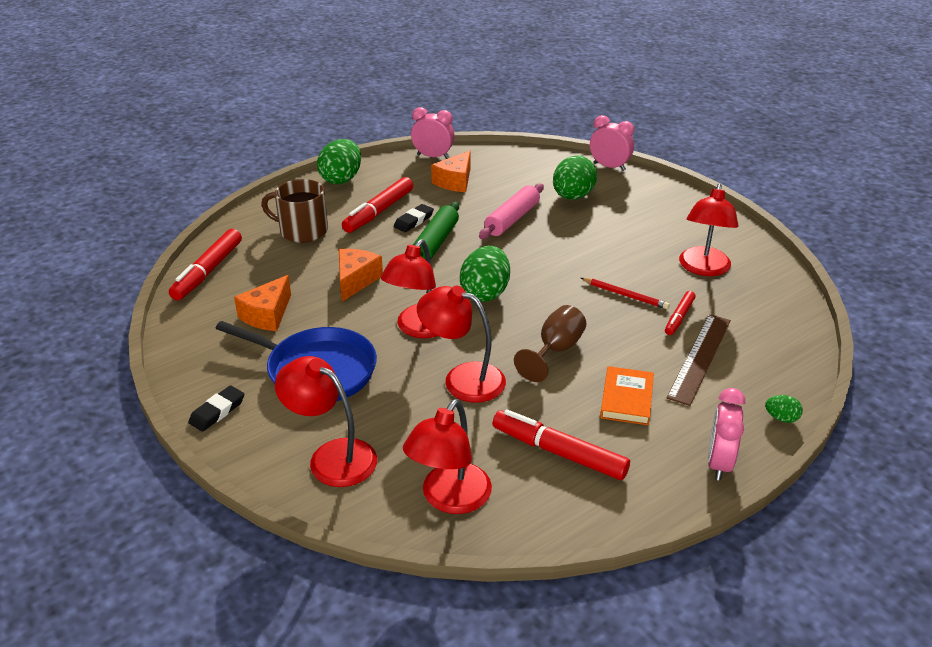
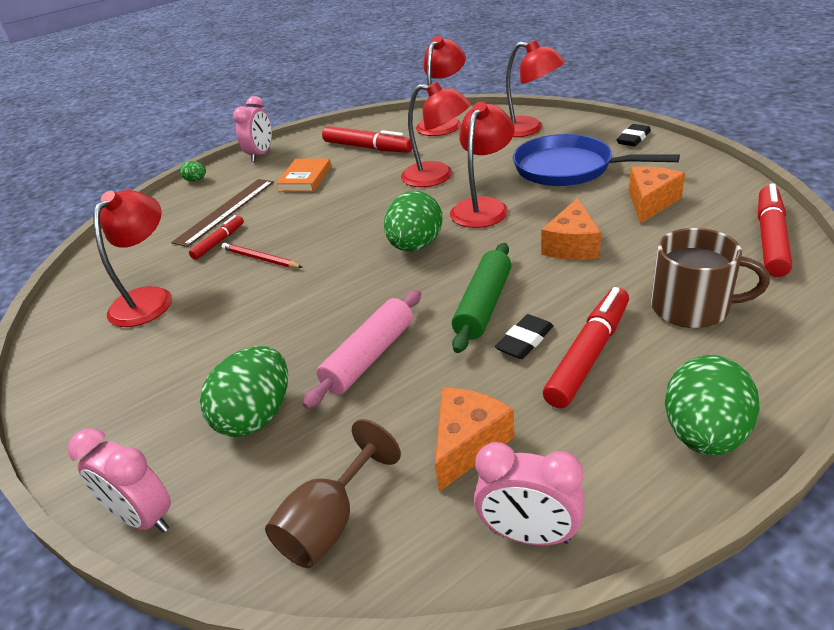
camera: 175 degrees left, 0 degrees up
brown goblet [514,305,587,382] -> brown goblet moved to [265,419,401,568]

